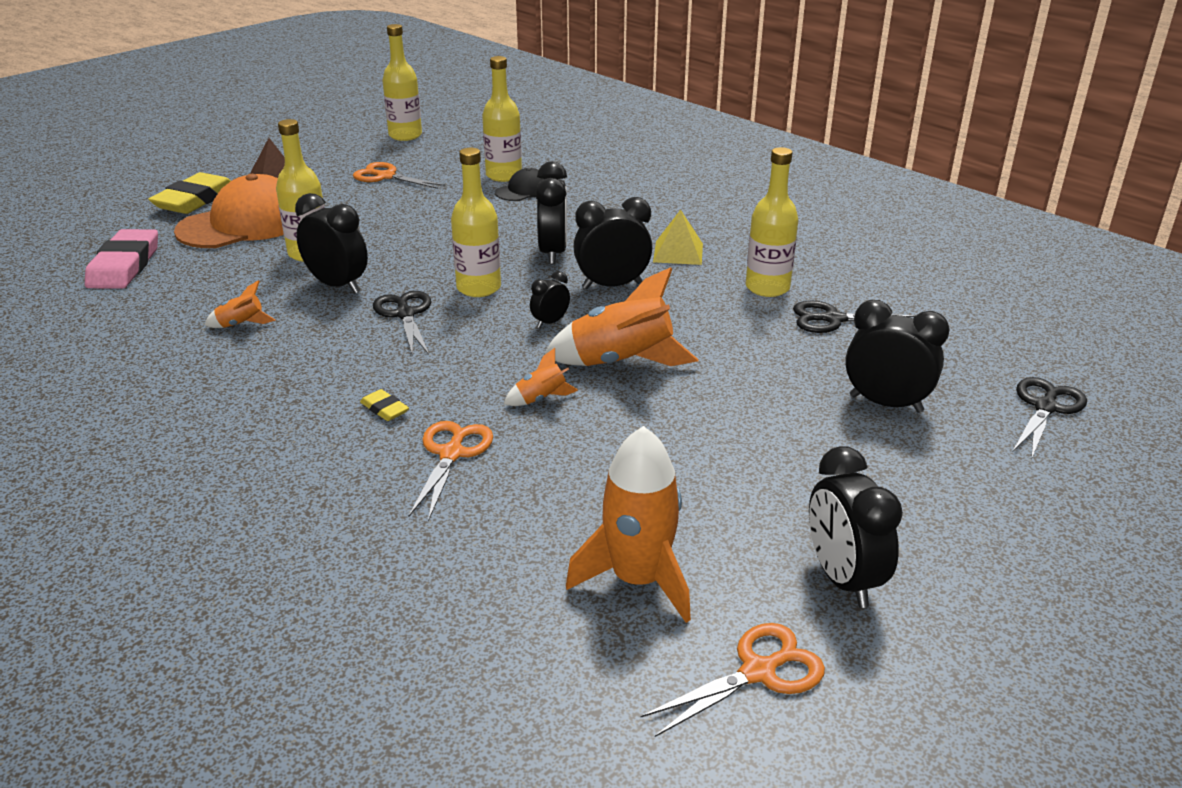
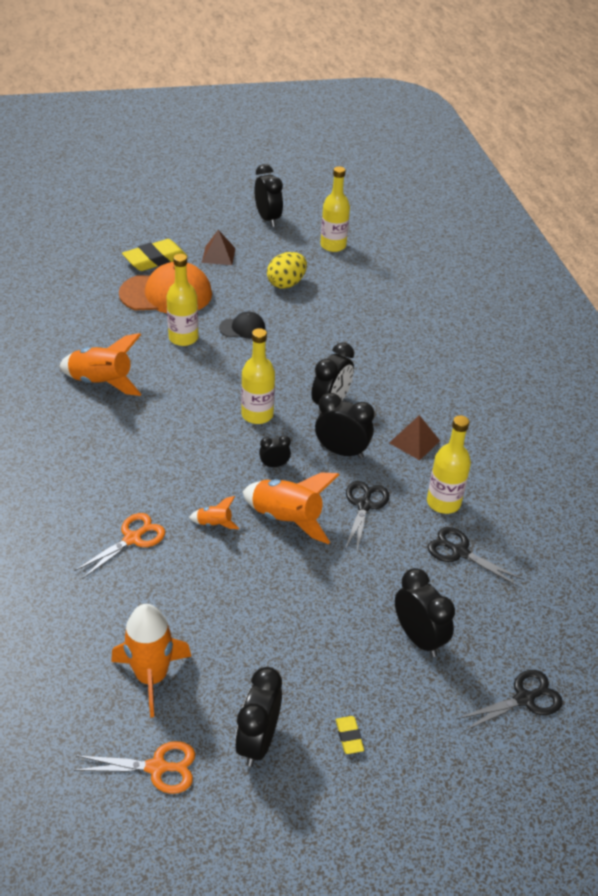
camera: 30 degrees right, 10 degrees up
pink eraser [85,229,158,289] -> none
orange rocket [205,280,275,328] -> orange rocket [60,333,142,396], size x2.10
black clock [295,193,368,293] -> black clock moved to [254,164,283,227]
orange scissors [353,162,445,189] -> yellow egg [267,252,307,289]
yellow eraser [360,389,409,421] -> yellow eraser moved to [336,716,364,754]
black scissors [373,291,431,356] -> black scissors moved to [345,481,389,551]
yellow bottle [482,56,522,182] -> none
black cap [495,168,543,201] -> black cap moved to [219,312,265,338]
yellow pyramid [653,210,703,265] -> brown pyramid [389,415,440,460]

